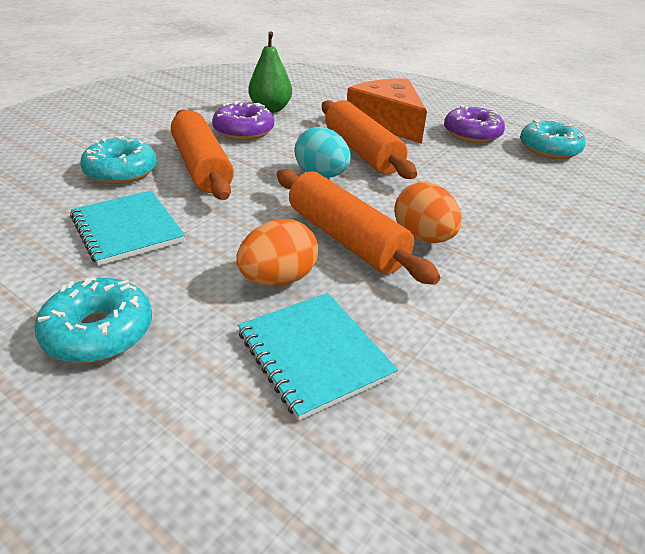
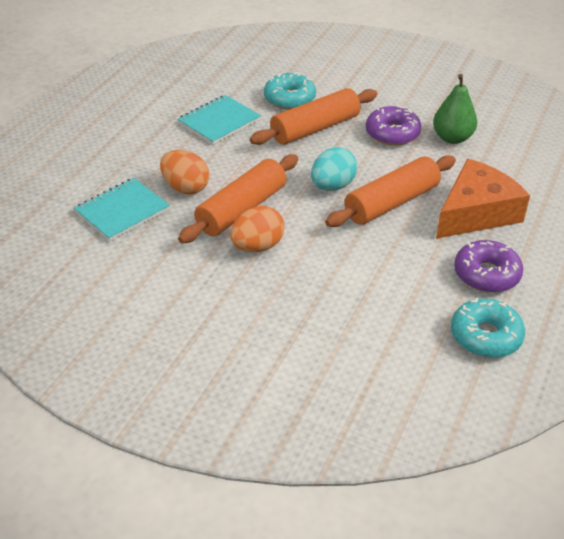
camera: 80 degrees right, 5 degrees up
turquoise donut [34,277,152,363] -> none

